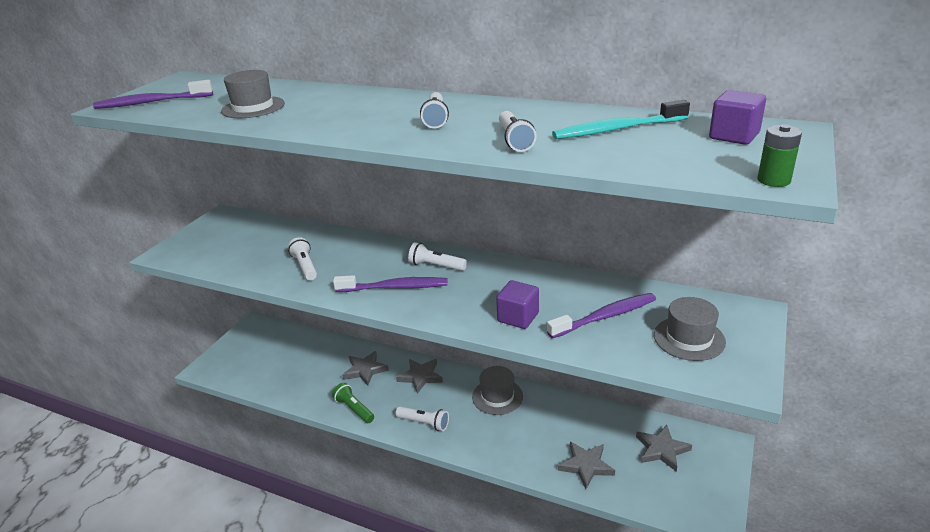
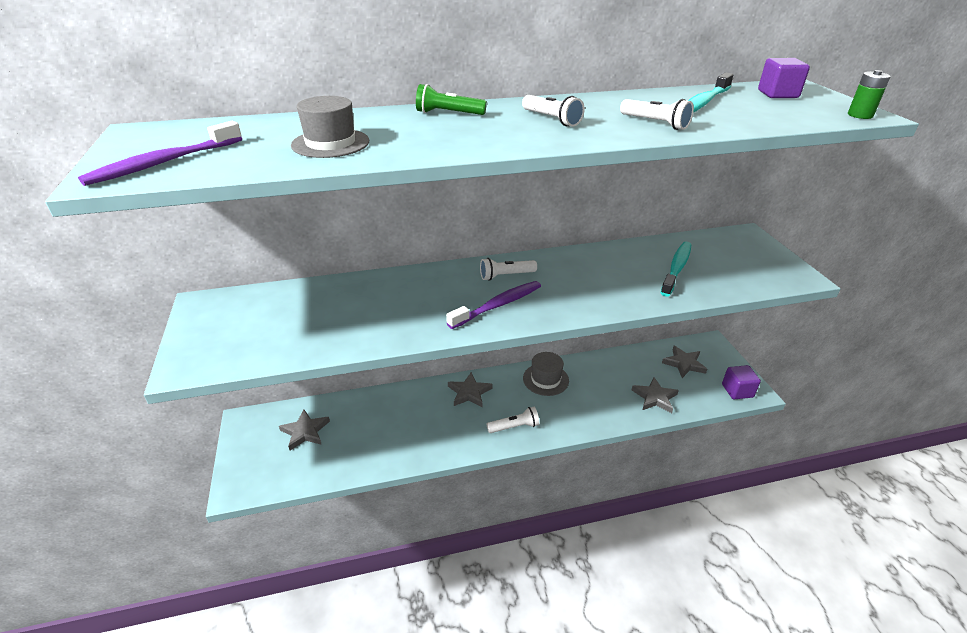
camera: 40 degrees left, 5 degrees up
white flashlight [288,237,317,280] -> none
green flashlight [332,383,374,423] -> green flashlight moved to [416,84,487,115]
grey star [342,351,389,386] -> grey star moved to [279,409,330,450]
purple cube [496,280,539,329] -> purple cube moved to [722,365,761,399]
purple toothbrush [547,293,656,338] -> turquoise toothbrush [660,242,691,297]
grey hat [654,297,726,361] -> none

